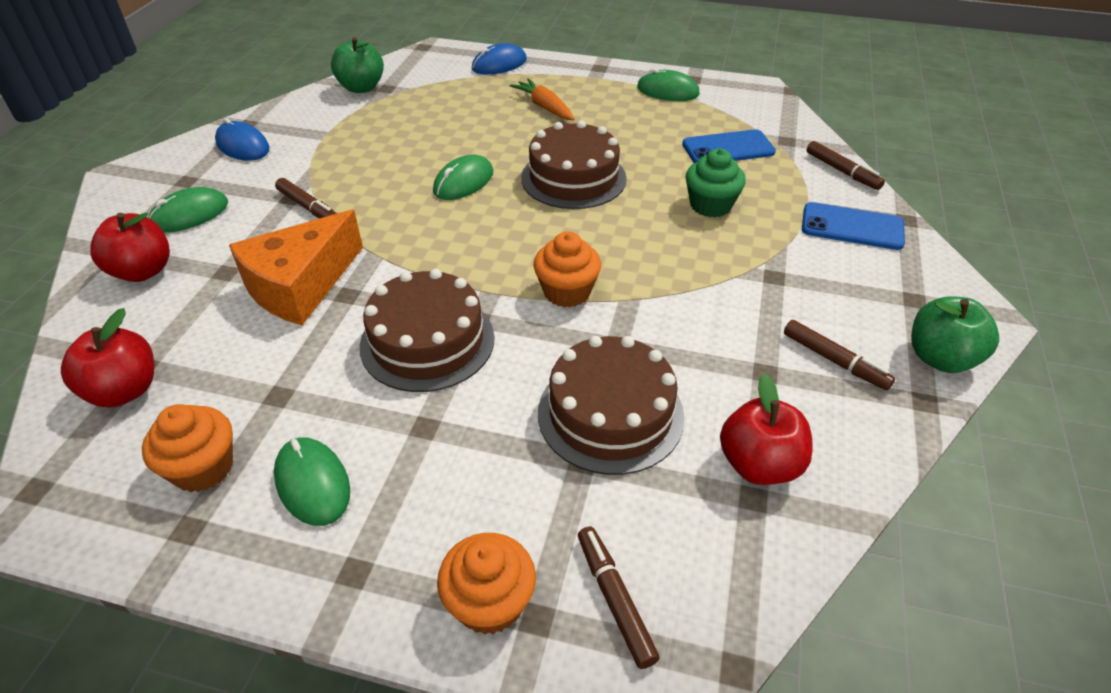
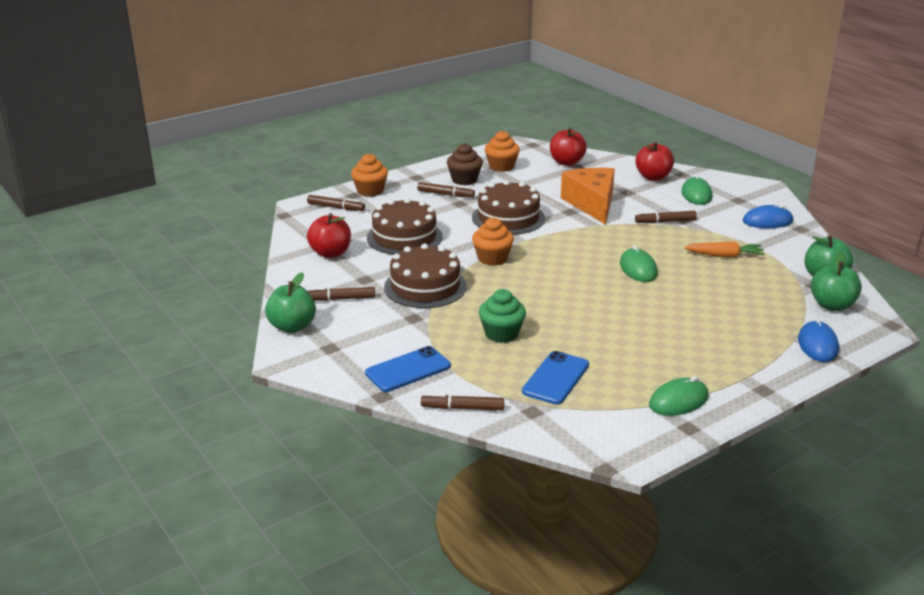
camera: 130 degrees right, 15 degrees down
green mouse [274,437,350,526] -> brown cupcake [447,143,483,185]
orange carrot [510,78,574,120] -> orange carrot moved to [684,242,765,258]
brown cake [521,120,627,209] -> brown cake moved to [384,243,467,308]
none -> brown marker [417,182,475,198]
none -> green apple [811,252,862,311]

